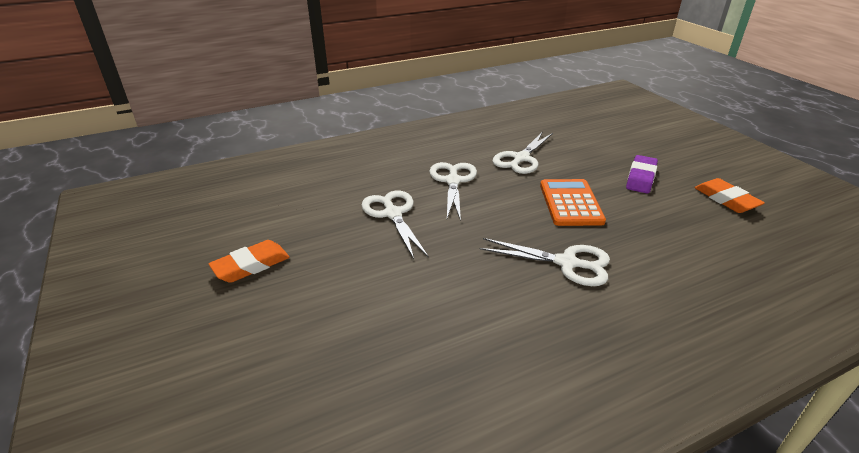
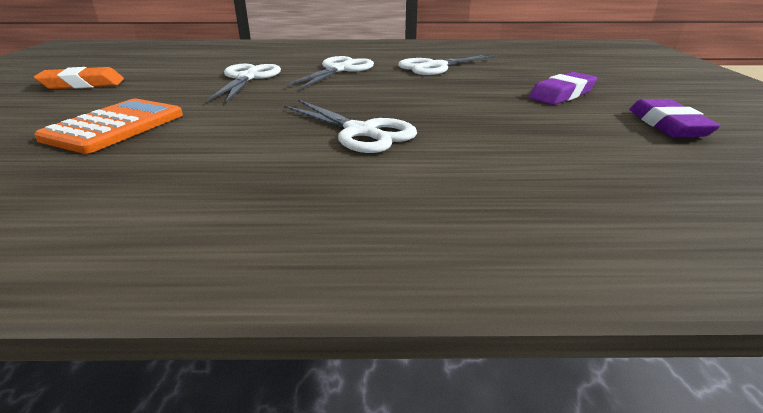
camera: 25 degrees right, 5 degrees down
orange calculator [540,179,606,226] -> orange calculator moved to [34,99,183,154]
orange eraser [695,178,765,213] -> purple eraser [629,99,720,137]

